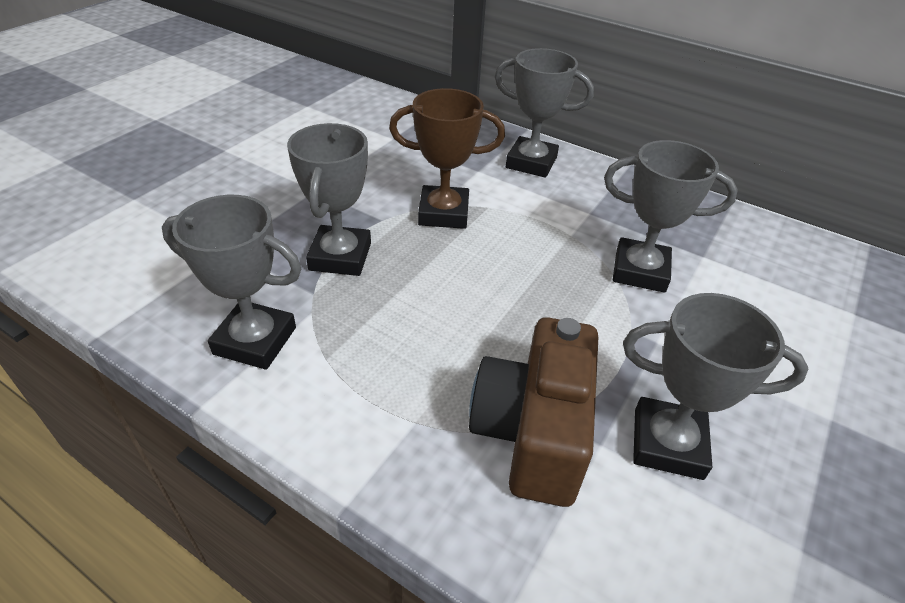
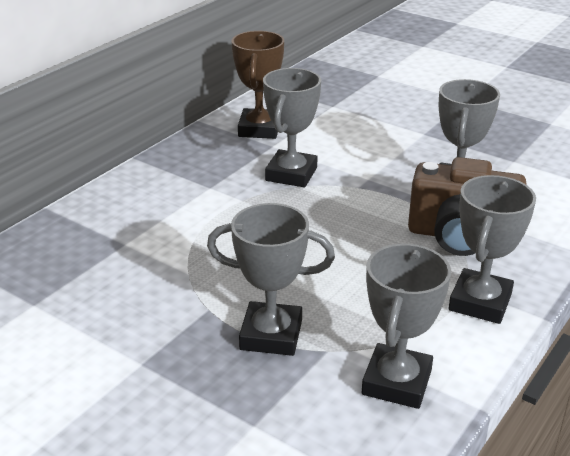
camera: 85 degrees left, 10 degrees down
brown trophy [389,88,505,229] -> brown trophy moved to [231,31,284,139]
grey trophy [495,48,594,178] -> grey trophy moved to [449,175,536,324]

